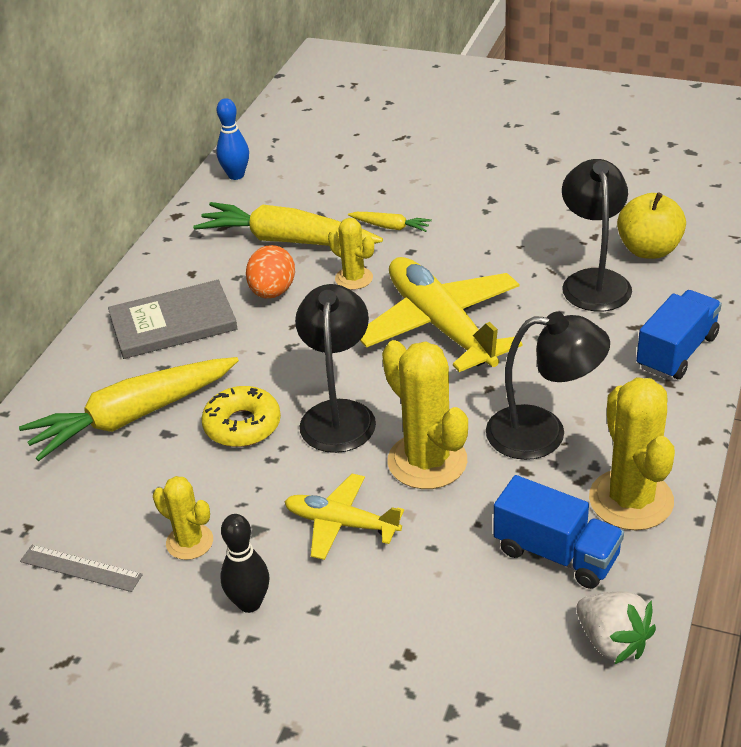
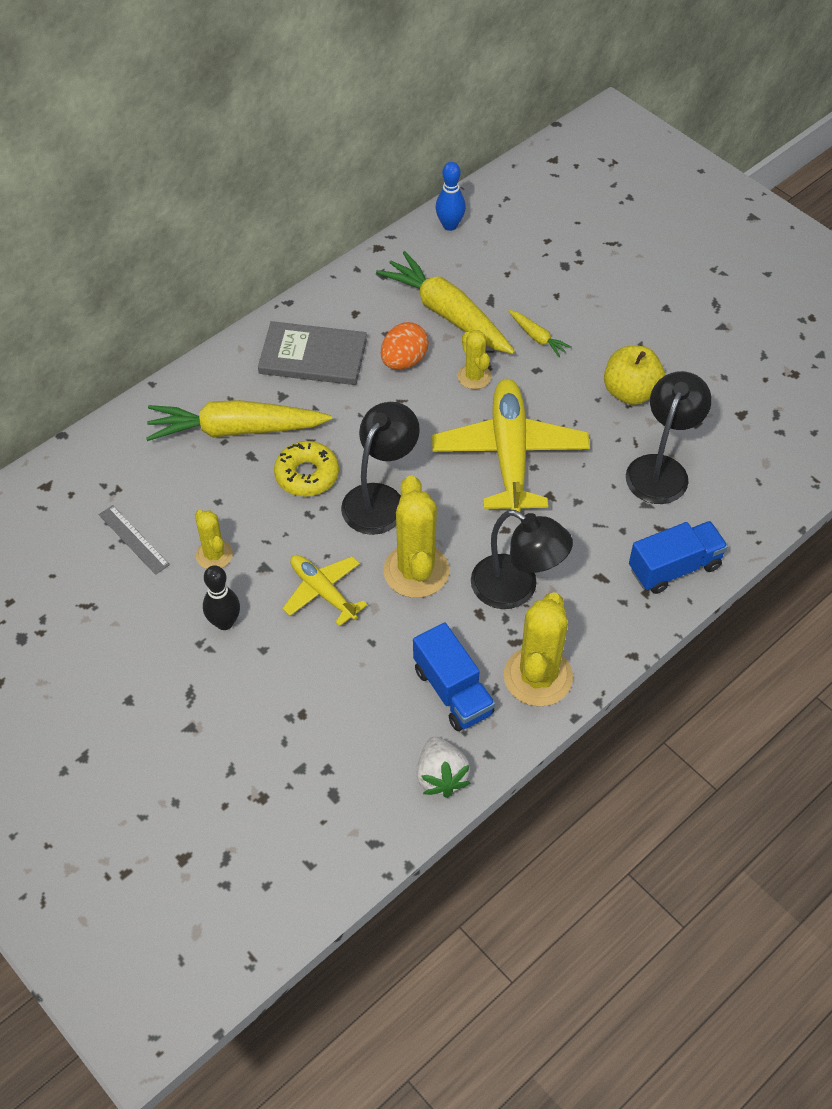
camera: 25 degrees right, 15 degrees up
yellow apple [617,192,686,259] -> yellow apple moved to [604,346,665,405]

